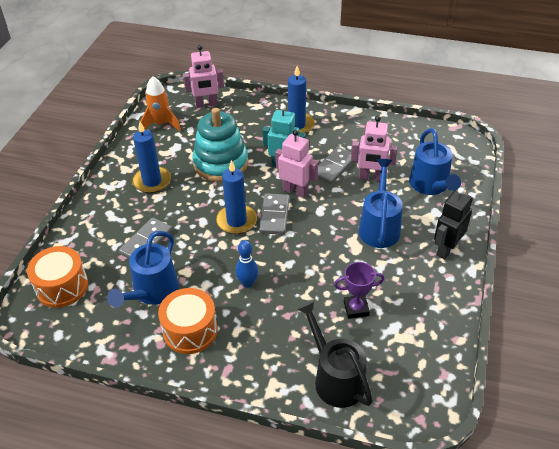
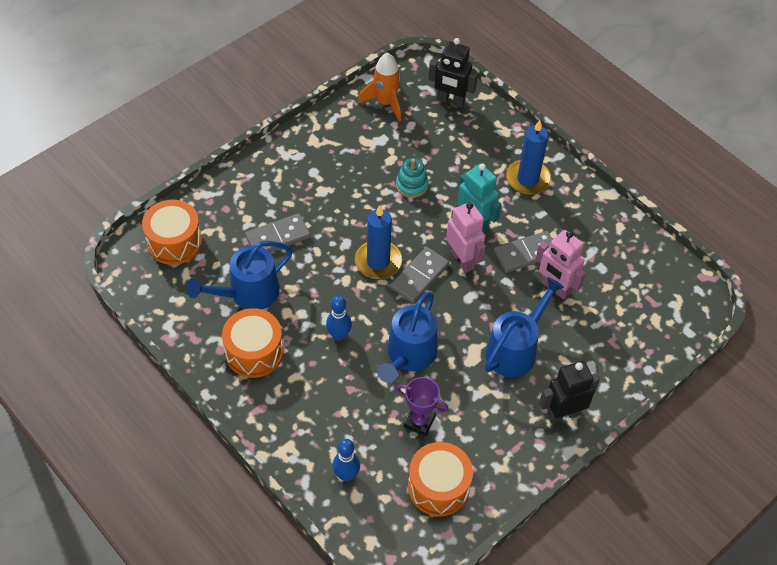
camera: 30 degrees right, 10 degrees up
blue candle [132,122,171,193] -> none
pink robot [183,45,224,108] -> black robot [428,38,478,108]
turquoise stacking toy [193,108,248,182] -> turquoise stacking toy [396,158,428,198], size x0.49
black watering can [297,301,373,408] -> blue bowling pin [332,439,360,481]
blue watering can [409,128,461,195] -> blue watering can moved to [378,292,437,383]
none -> orange drum [408,442,473,517]

